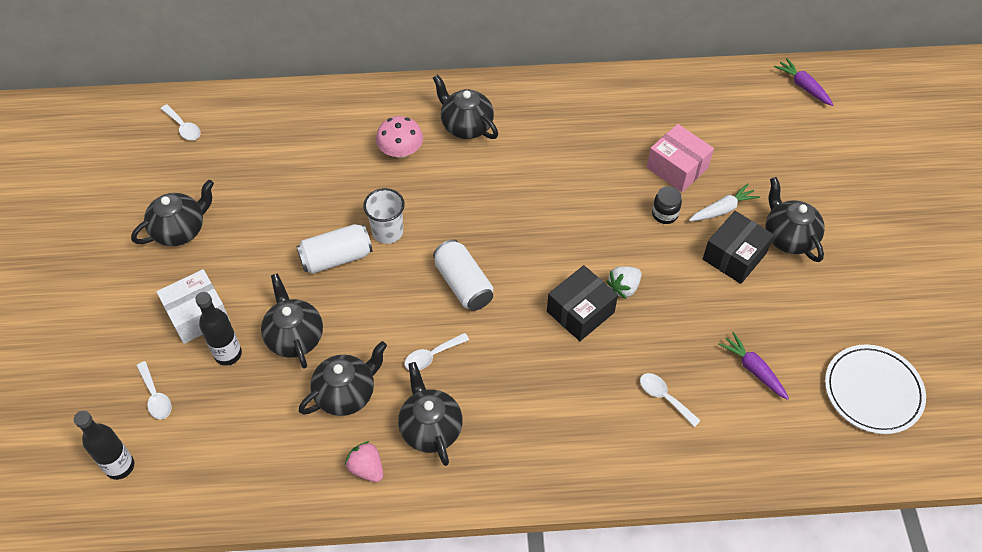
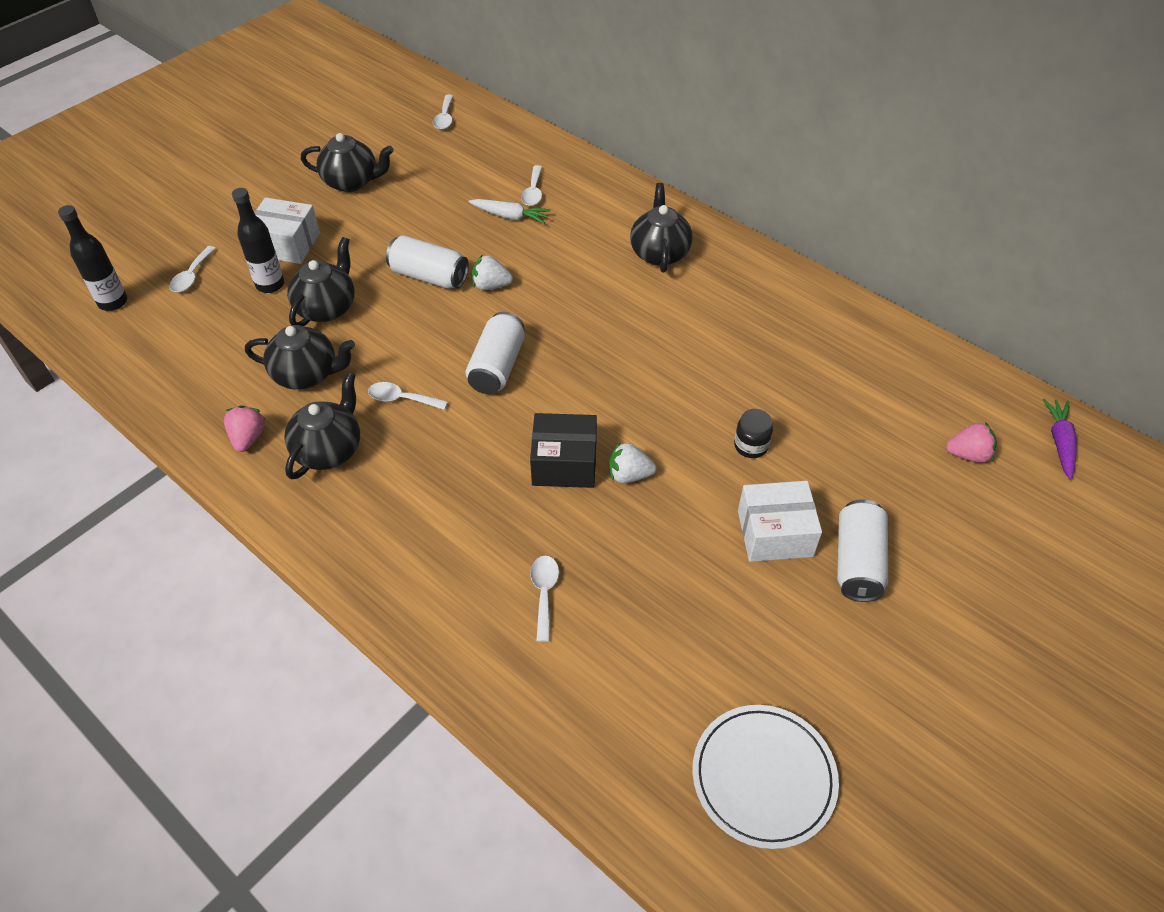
camera: 45 degrees right, 5 degrees down
white cup [363,188,405,244] -> white strawberry [472,254,513,290]
pink mushroom [376,116,423,158] -> none
pink box [647,124,714,192] -> none
white carrot [689,184,760,221] -> white carrot moved to [469,199,551,224]
black box [703,211,774,284] -> white box [738,481,822,562]
purple carrot [718,332,789,400] -> none
black teapot [766,177,825,262] -> white can [837,499,888,602]
none -> white spoon [521,165,542,206]
none -> pink strawberry [946,422,997,463]

